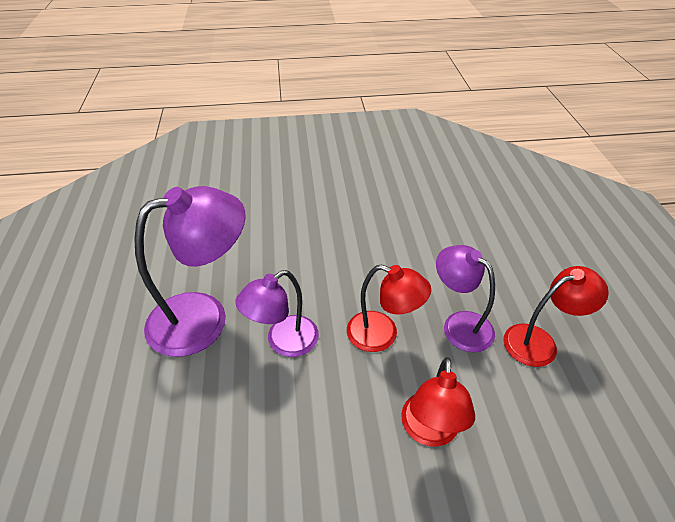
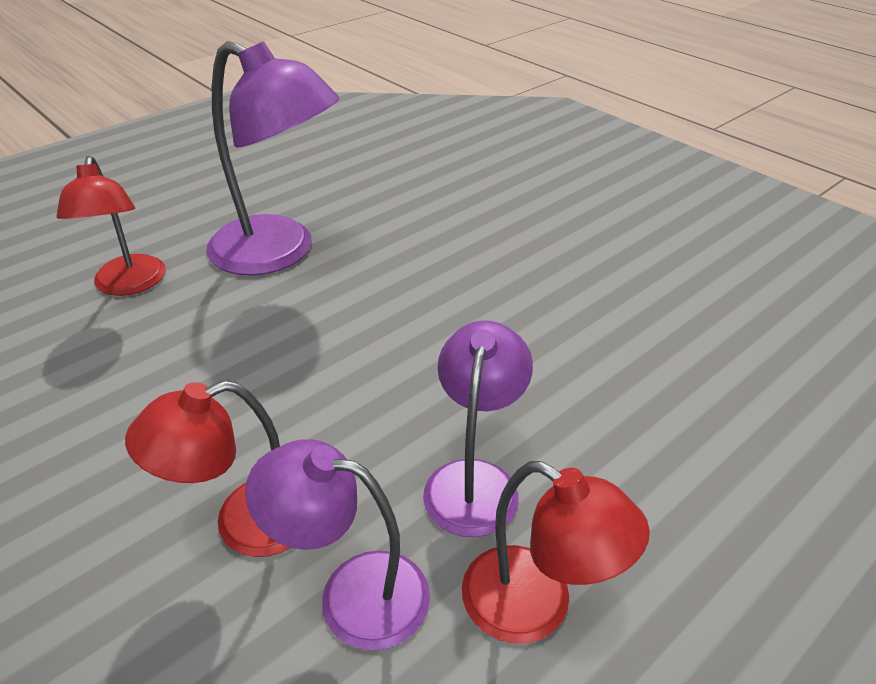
camera: 55 degrees right, 5 degrees down
purple lamp [235,270,319,357] -> purple lamp moved to [245,439,430,650]
red lamp [347,264,431,352] -> red lamp moved to [56,156,166,296]

